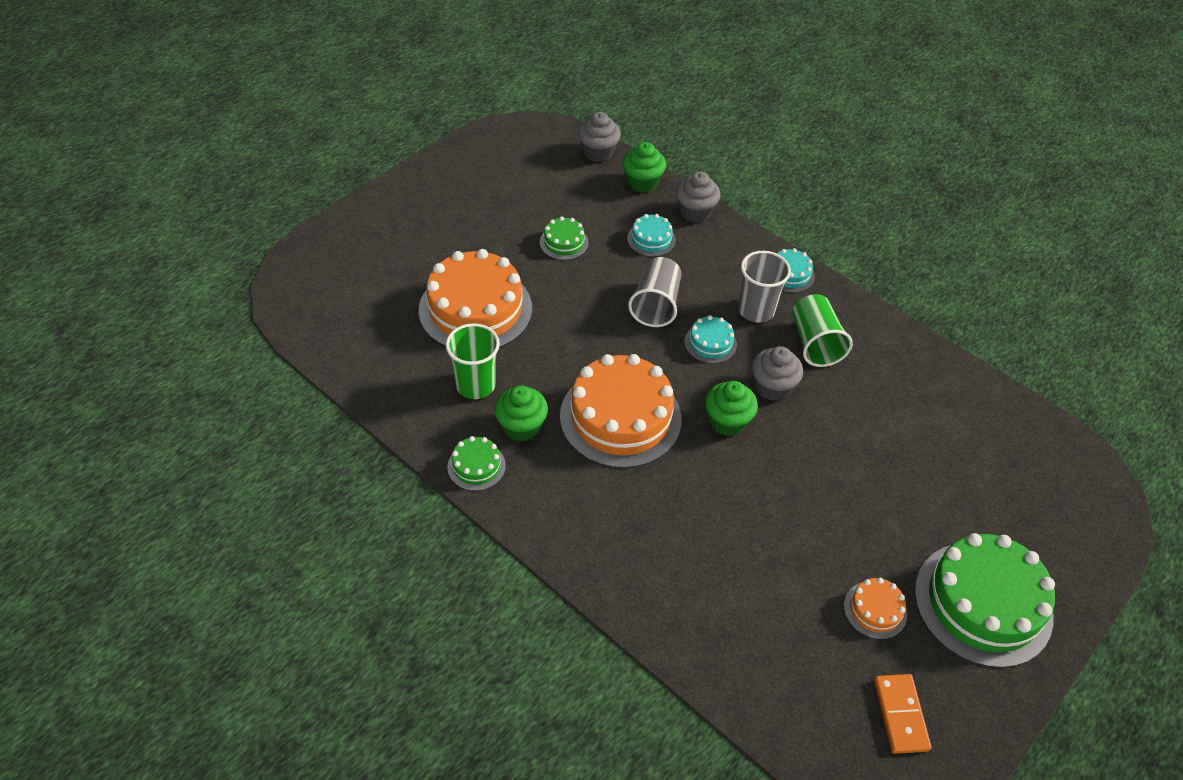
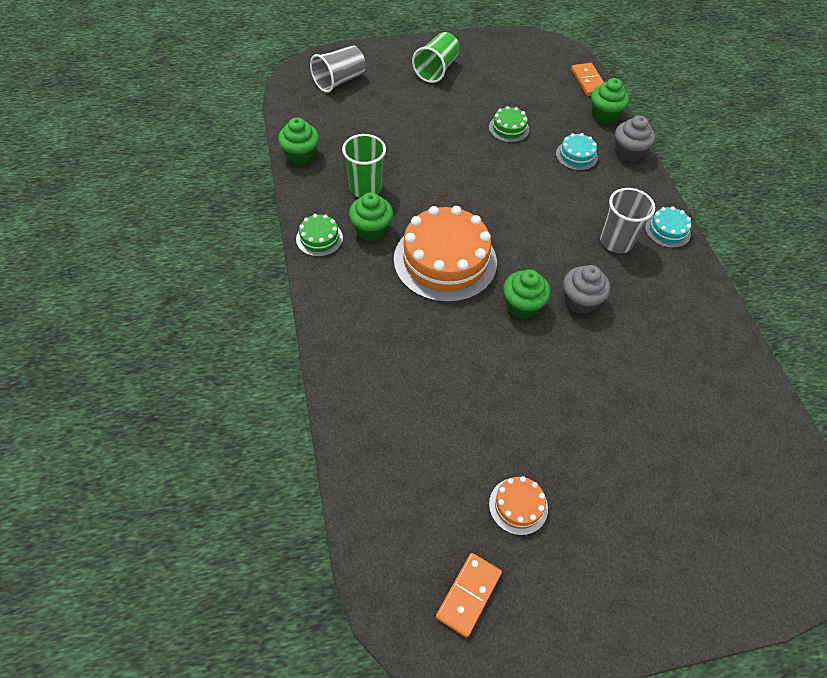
camera: 35 degrees right, 5 degrees up
orange cake [419,249,532,348] -> none
grey cupcake [578,112,621,162] -> orange domino [571,63,604,96]
grey cup [628,257,681,327] -> grey cup moved to [310,45,366,93]
turquoise cake [684,315,737,364] -> none
green cup [792,294,853,367] -> green cup moved to [412,32,460,83]
green cake [915,533,1055,668] -> none
none -> green cupcake [278,117,319,165]

